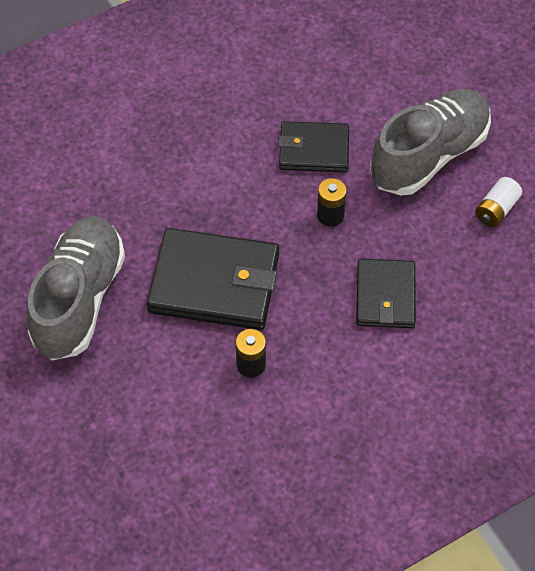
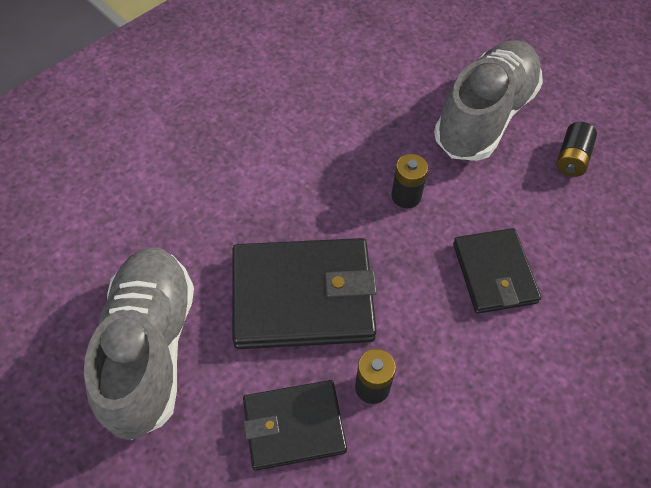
camera: 15 degrees left, 0 degrees up
black wallet [278,121,349,172] -> black wallet moved to [243,380,347,471]
white battery [475,177,522,227] -> black battery [556,122,597,177]

